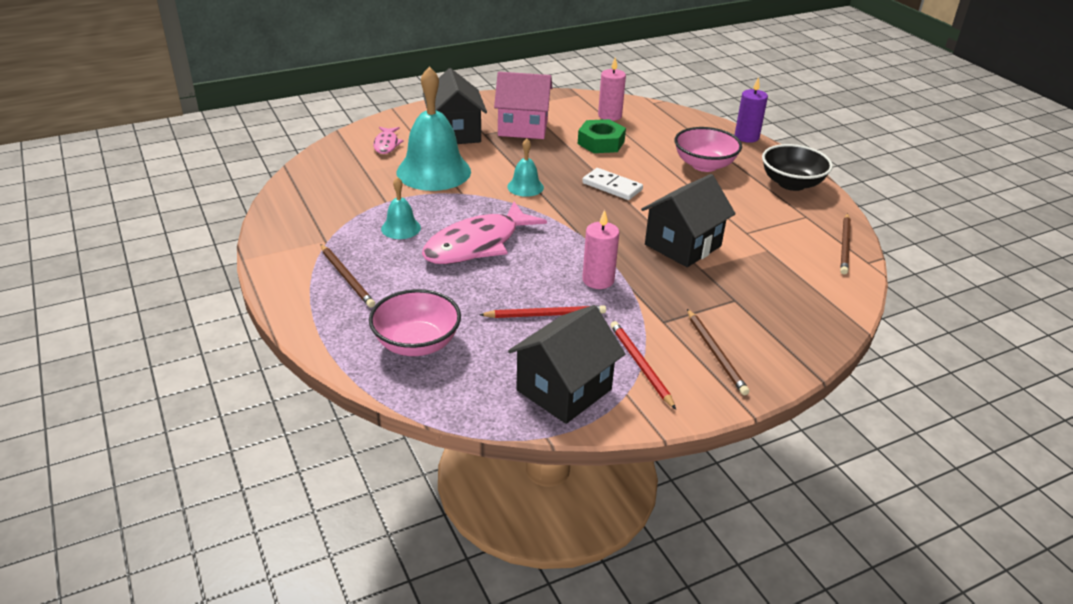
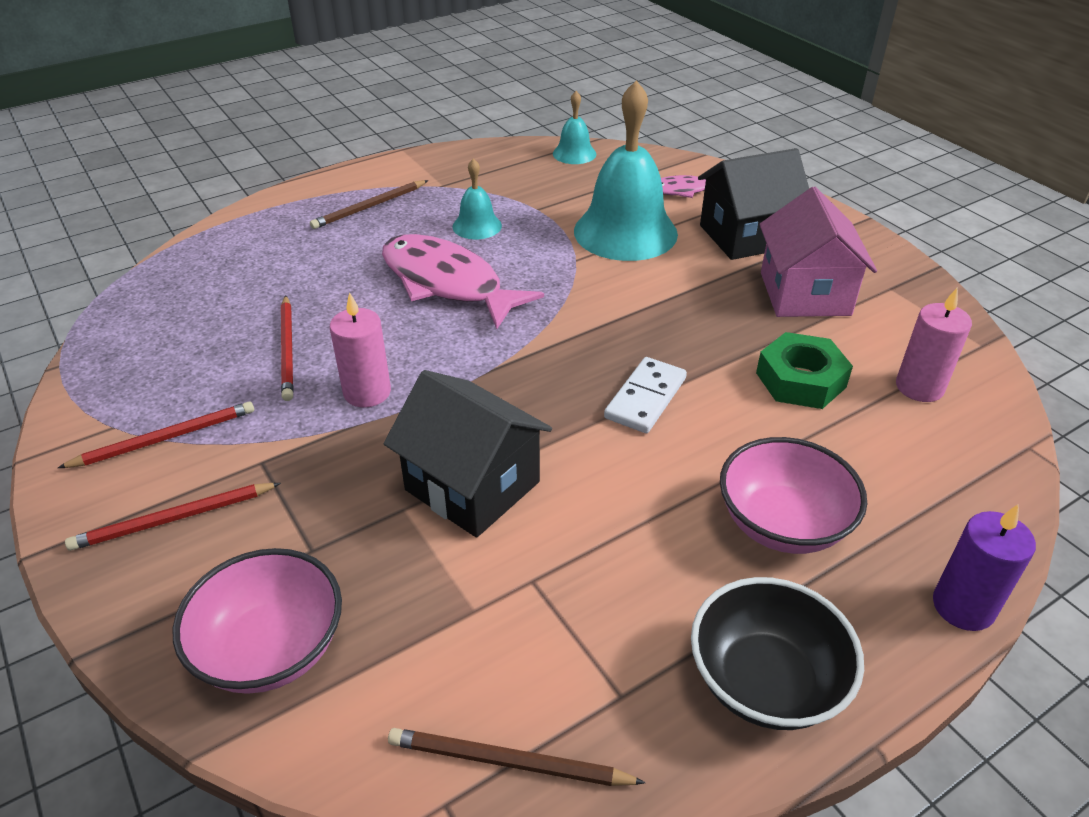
camera: 85 degrees right, 5 degrees up
pink bowl [369,289,461,356] -> pink bowl moved to [173,548,342,694]
turquoise bell [507,139,544,197] -> turquoise bell moved to [553,91,596,164]
black house [508,305,625,424] -> none
brown pencil [687,309,749,395] -> red pencil [65,483,281,551]

